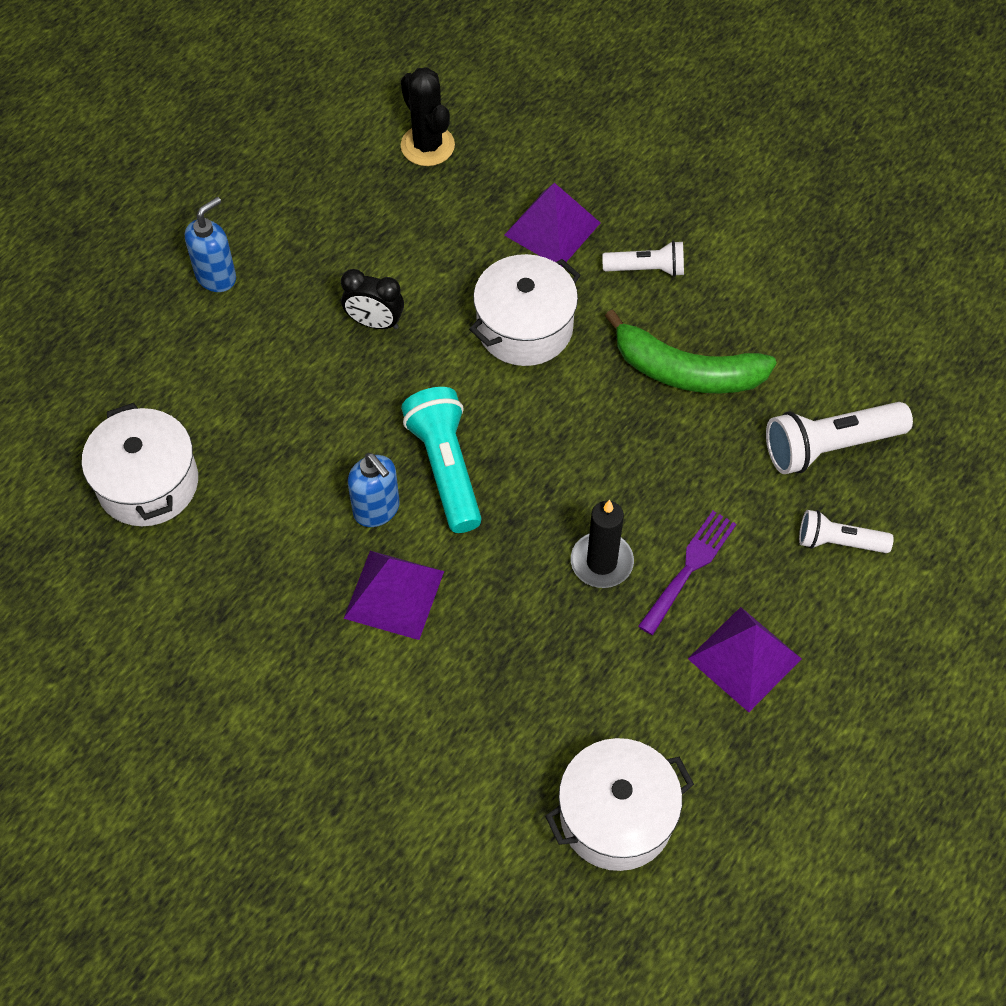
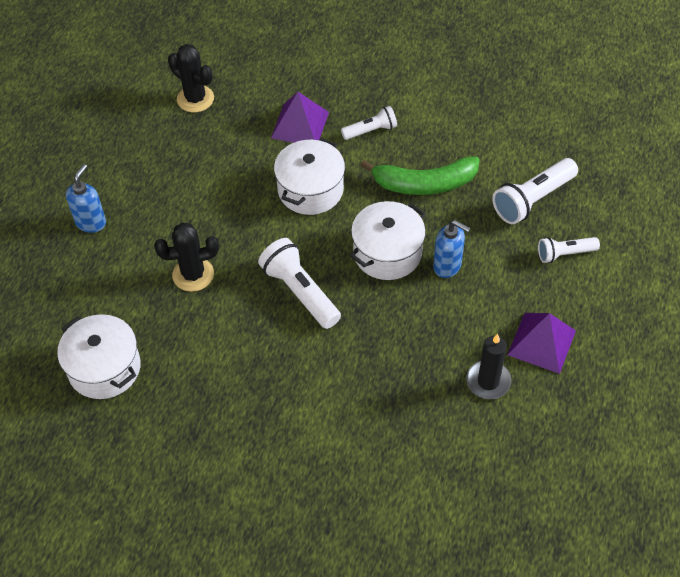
camera: 20 degrees left, 5 degrees down
black clock [341,269,404,329] -> none
purple pyramid [344,551,444,640] -> none
blue soap dispenser [348,453,399,527] -> blue soap dispenser moved to [433,220,470,278]
turquoise flashlight [401,387,482,533] -> white flashlight [258,238,341,329]
white pot [545,738,694,871] -> white pot moved to [350,201,426,280]
black candle [571,500,634,588] -> black candle moved to [466,334,511,399]
purple fork [638,511,736,635] -> none
none -> black cactus [154,222,219,292]

